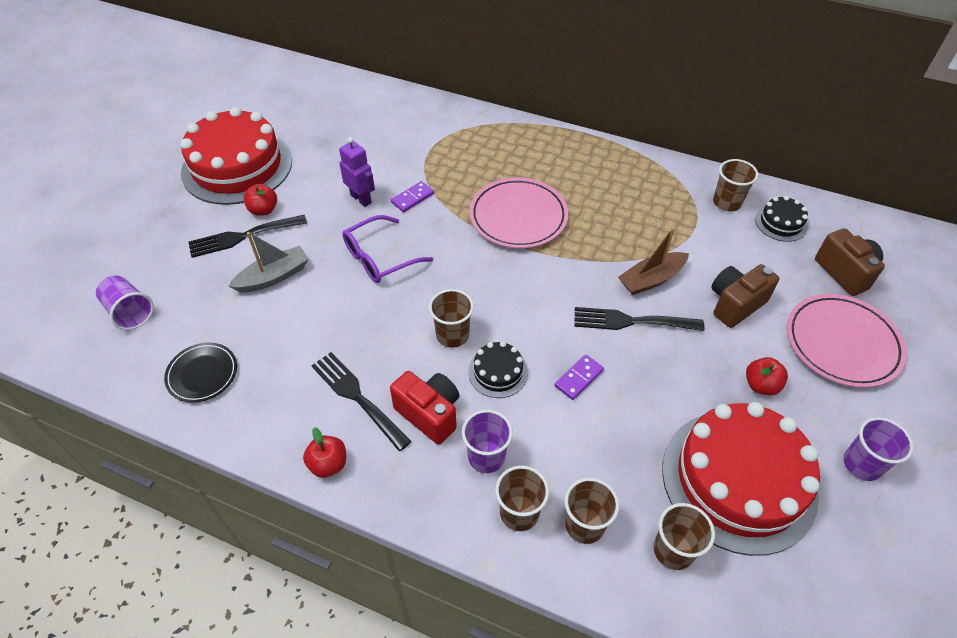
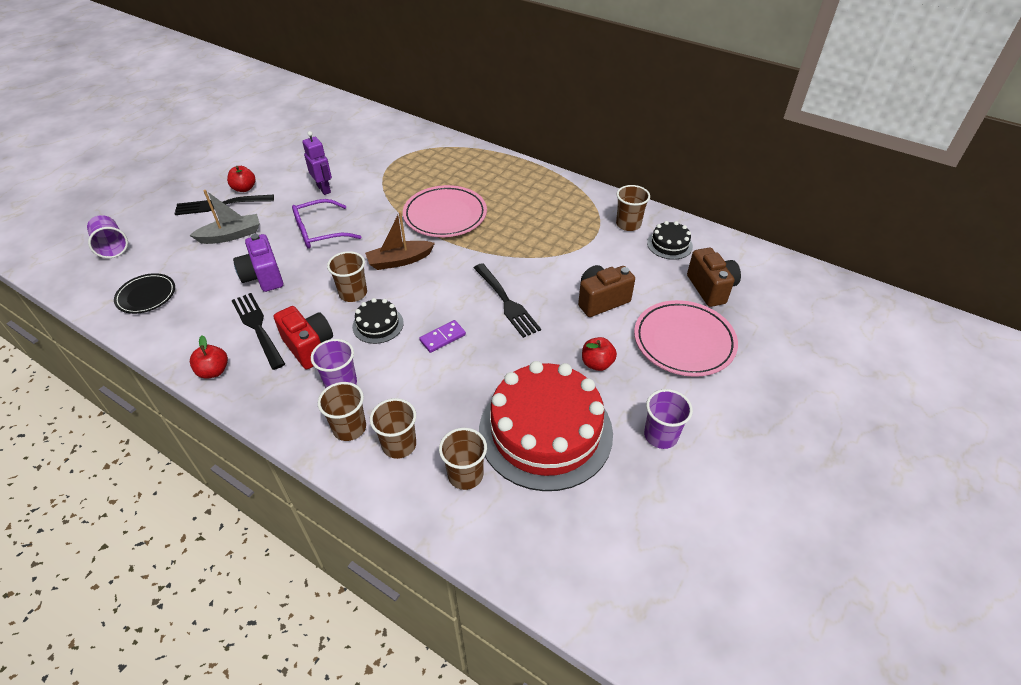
camera: 10 degrees right, 5 degrees down
red cake [180,107,292,205] -> none
purple domino [391,181,434,212] -> none
black fork [574,307,704,331] -> black fork turned 135 degrees counterclockwise [474,263,541,338]
brown boat [618,227,689,295] -> brown boat moved to [365,211,435,270]
none -> purple camera [233,234,283,292]

